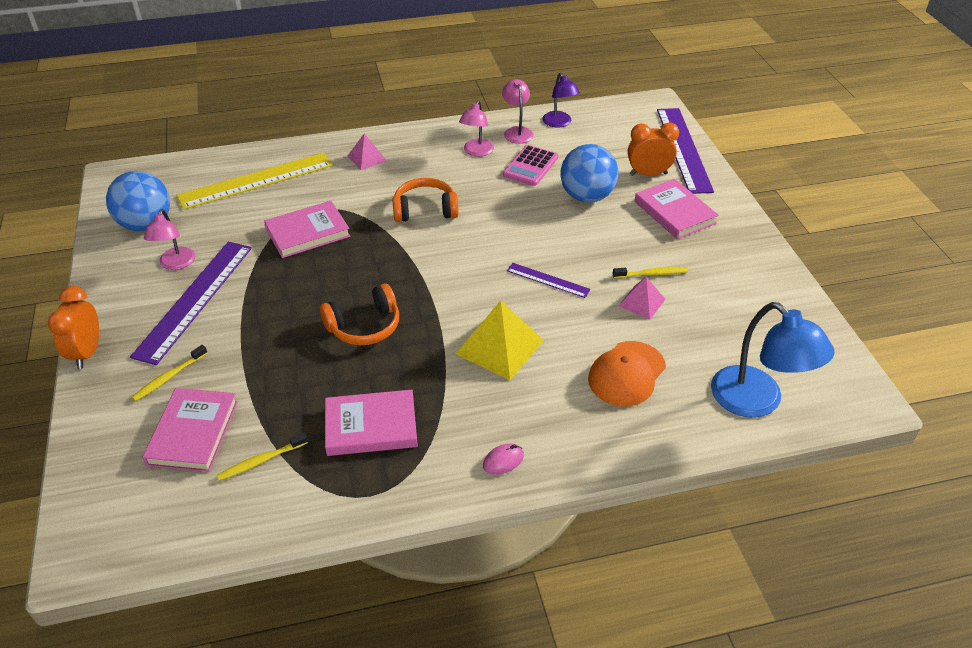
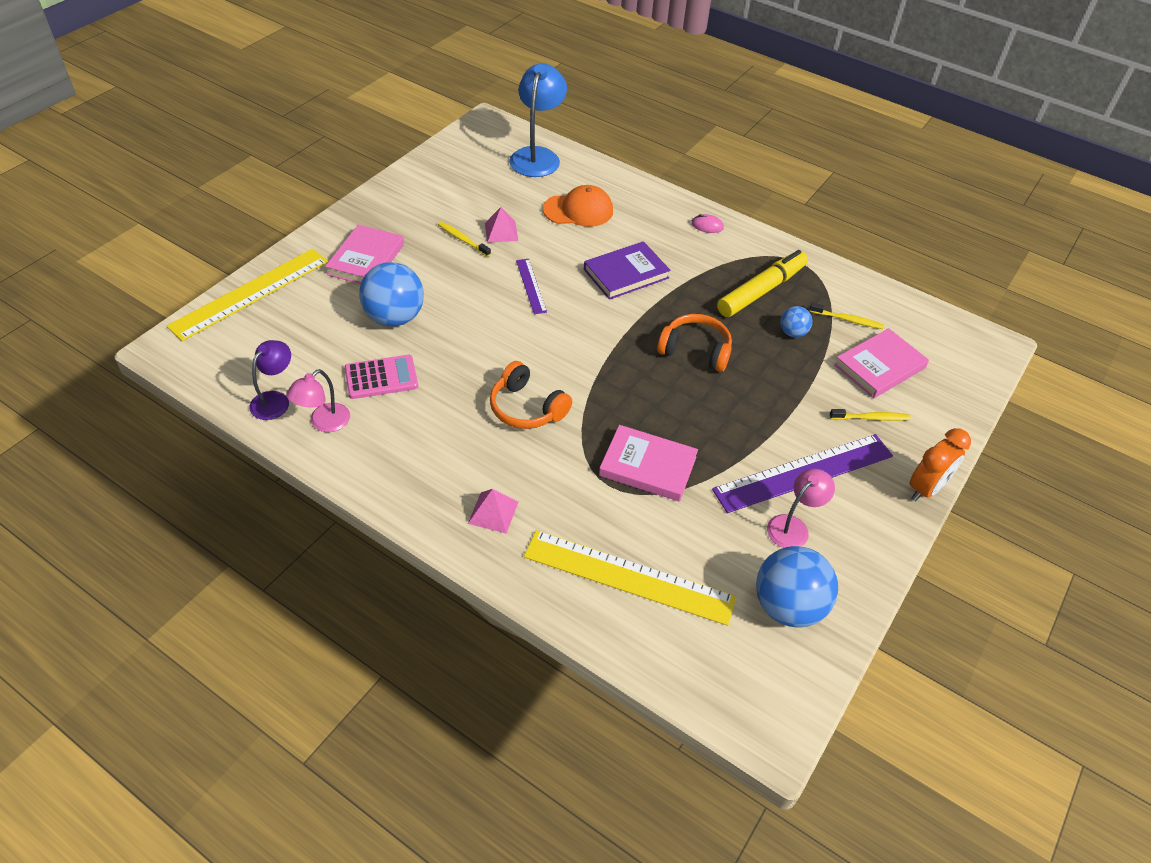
camera: 135 degrees left, 5 degrees up
pink book [325,390,418,456] -> yellow marker [717,250,808,317]
yellow pyramid [456,301,544,380] -> purple book [584,241,670,300]
pink lamp [459,100,494,156] -> none
orange clock [628,122,679,176] -> none
purple ruler [657,108,714,194] -> yellow ruler [167,249,328,341]
none -> blue ball [781,306,812,337]

